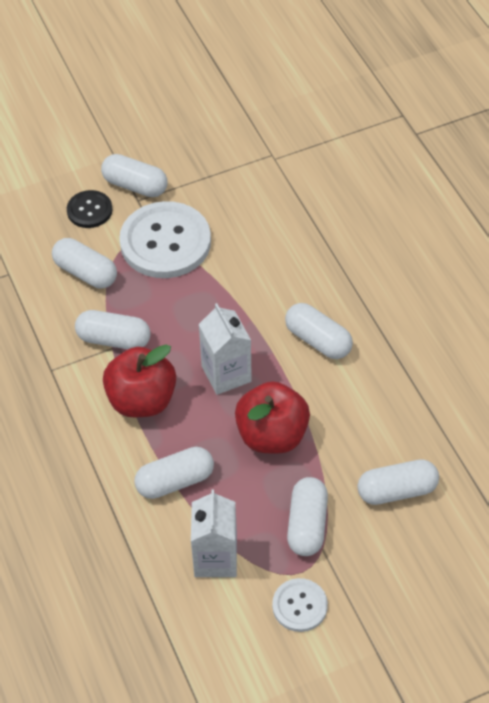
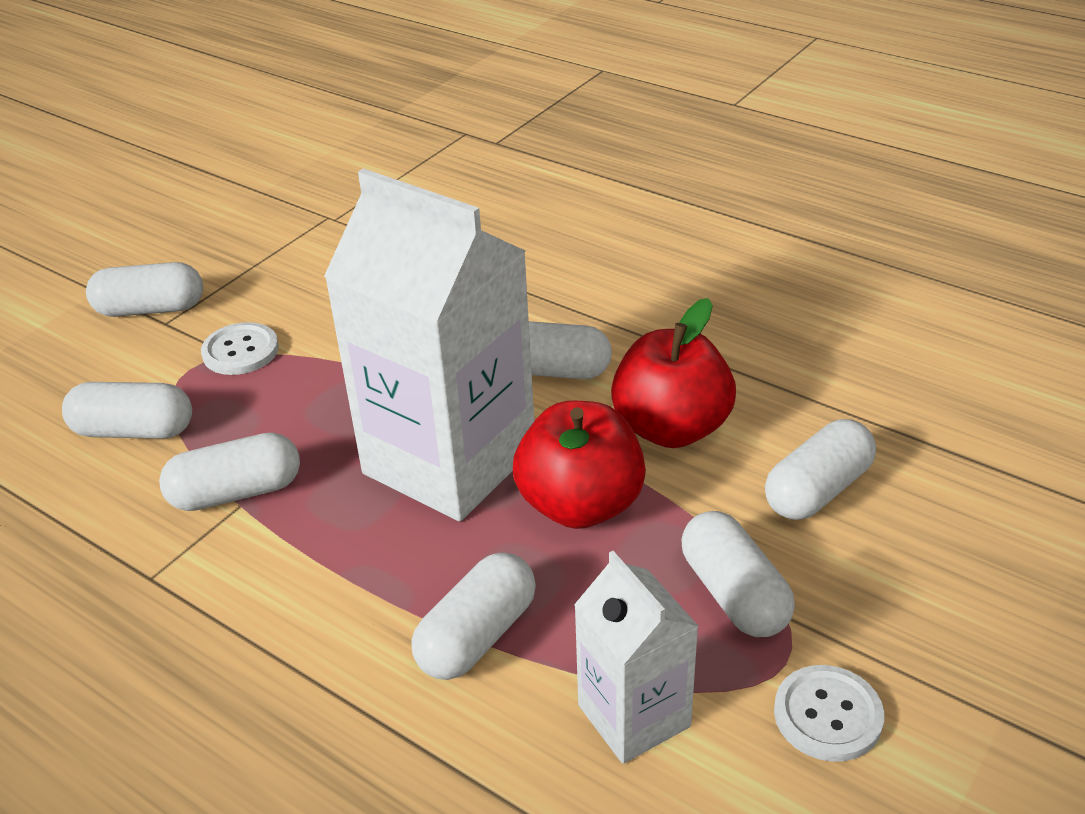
camera: 30 degrees left, 15 degrees down
black button [67,190,112,228] -> none
red apple [103,344,176,417] -> red apple moved to [611,298,736,448]
white button [119,201,211,278] -> white button [201,322,279,375], size x0.51
white carton [198,303,252,395] -> white carton [324,168,534,521], size x1.91

